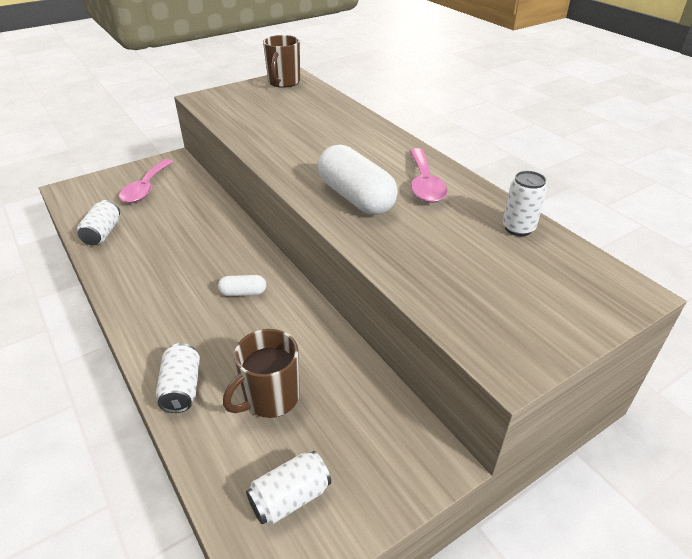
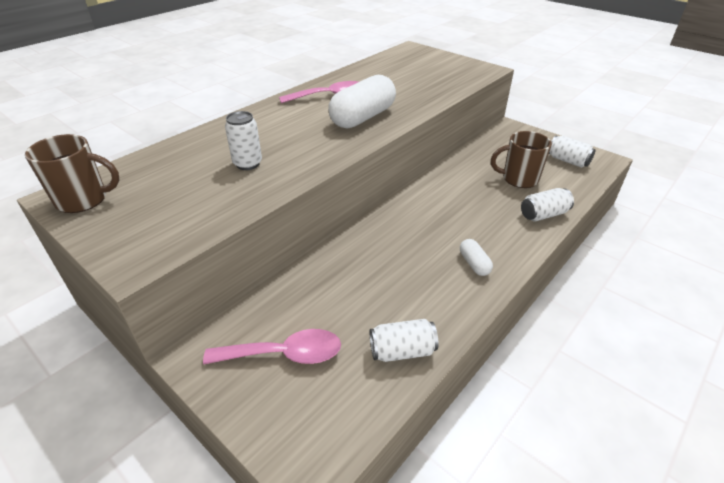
camera: 105 degrees left, 0 degrees up
white capsule [218,275,266,296] -> white capsule moved to [460,239,493,276]
brown mug [223,329,300,418] -> brown mug turned 150 degrees clockwise [491,131,552,188]
white can [503,171,547,236] -> white can moved to [225,111,262,170]

